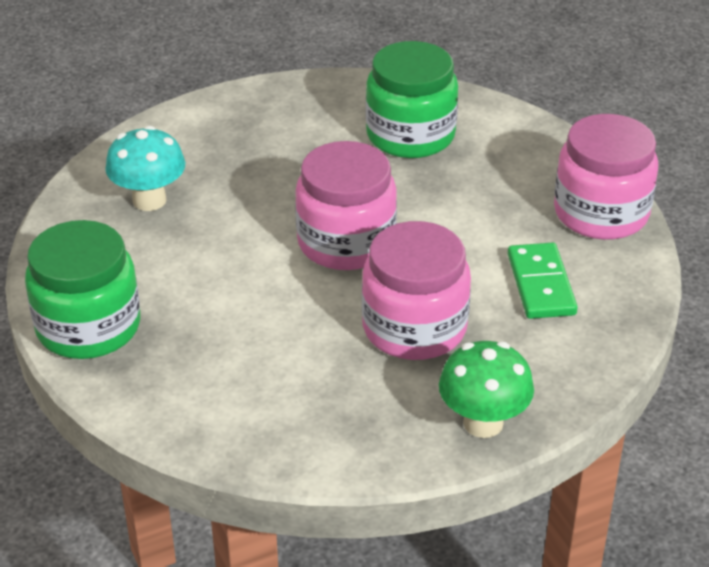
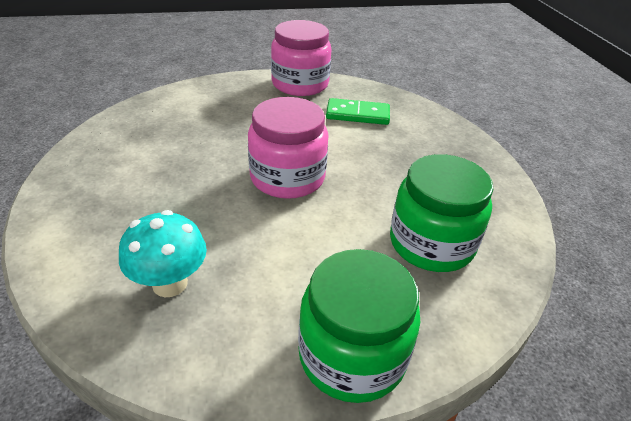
camera: 80 degrees left, 0 degrees up
pink jar [362,221,471,360] -> none
green jar [366,41,458,158] -> green jar moved to [390,154,494,272]
green mushroom [439,341,534,438] -> none

